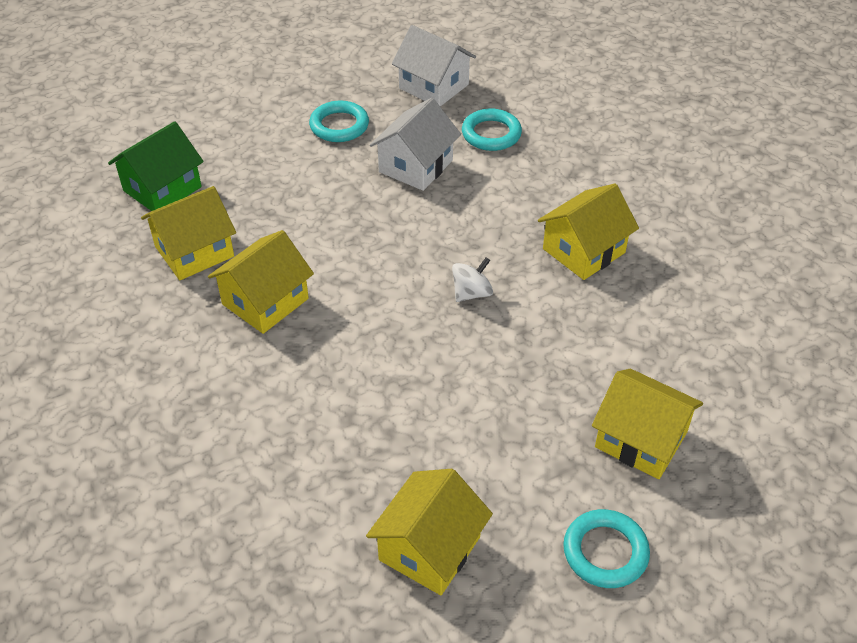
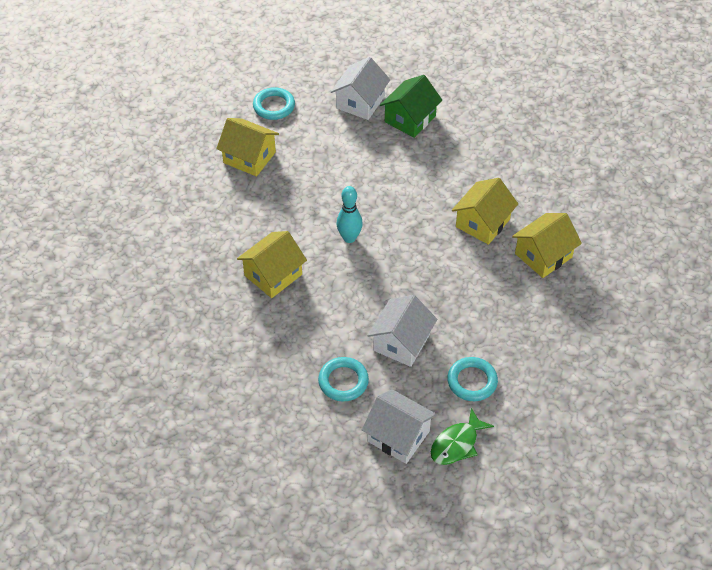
camera: 175 degrees right, 5 degrees up
green house [108,121,204,211] -> green house moved to [380,75,442,138]
yellow house [366,469,493,595] -> white house [331,57,390,120]
white spinning top [452,257,493,302] -> turquoise bowling pin [336,186,363,243]
none -> green fish [431,408,494,465]

